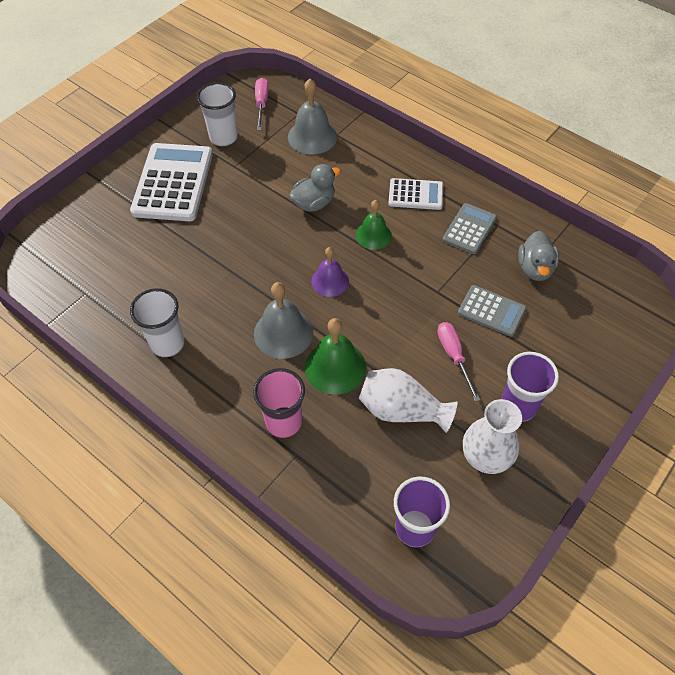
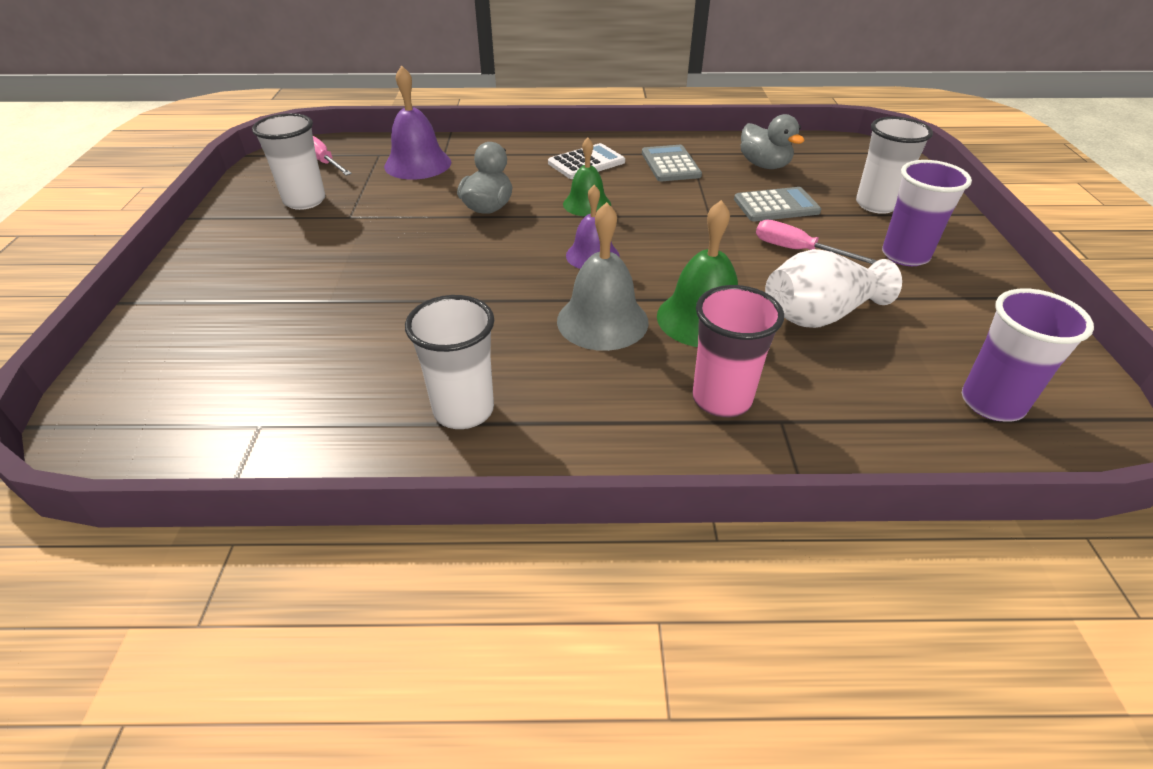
camera: 40 degrees left, 15 degrees down
white calculator [130,143,213,221] -> none
grey bell [288,79,337,155] -> purple bell [384,65,451,180]
white vase [463,399,522,474] -> none
none -> white cup [856,117,933,214]

